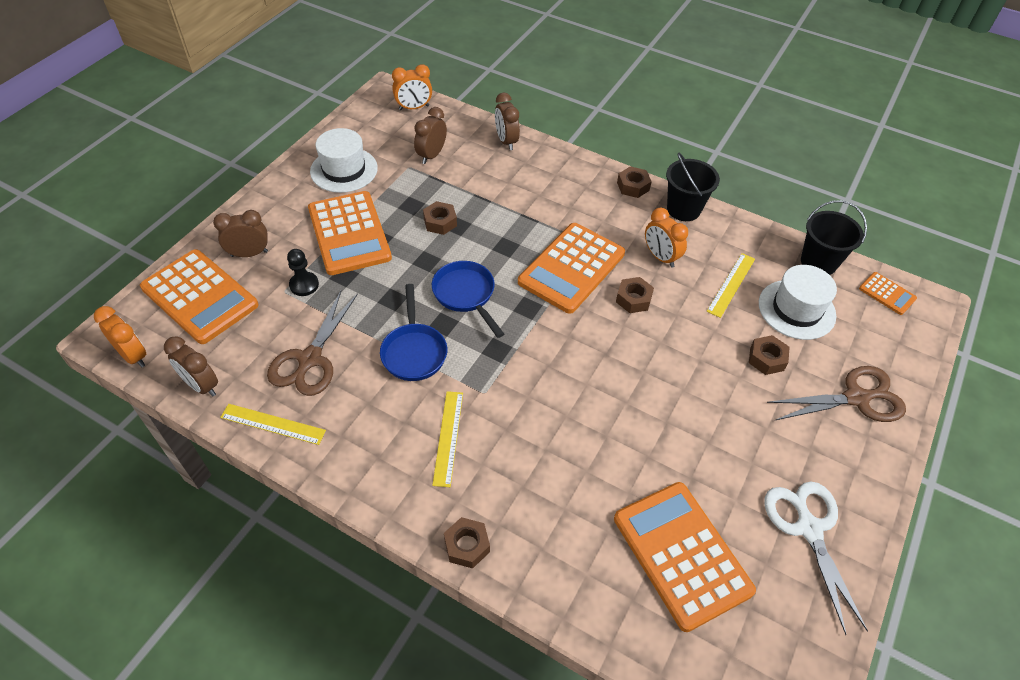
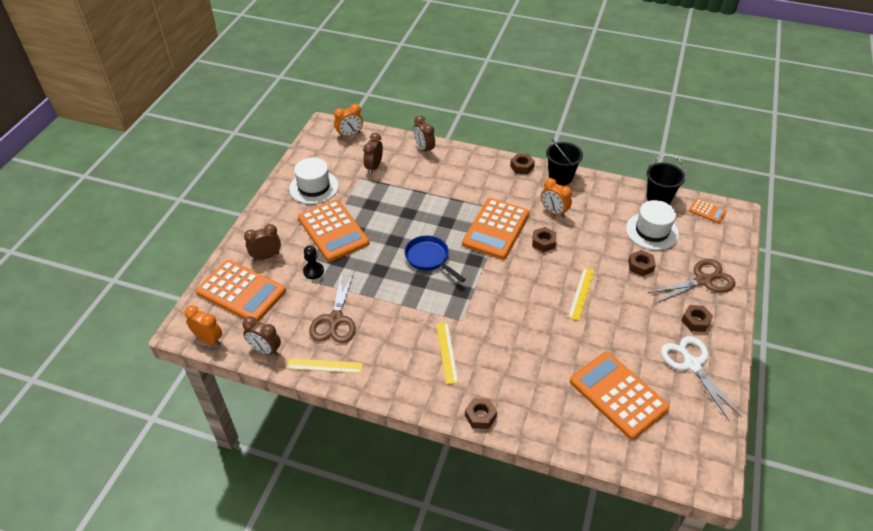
camera: 10 degrees left, 5 degrees down
blue pan [380,284,447,381] -> none
brown nut [423,201,457,235] -> brown nut moved to [681,305,713,332]
yellow ruler [706,253,755,318] -> yellow ruler moved to [568,268,594,321]

